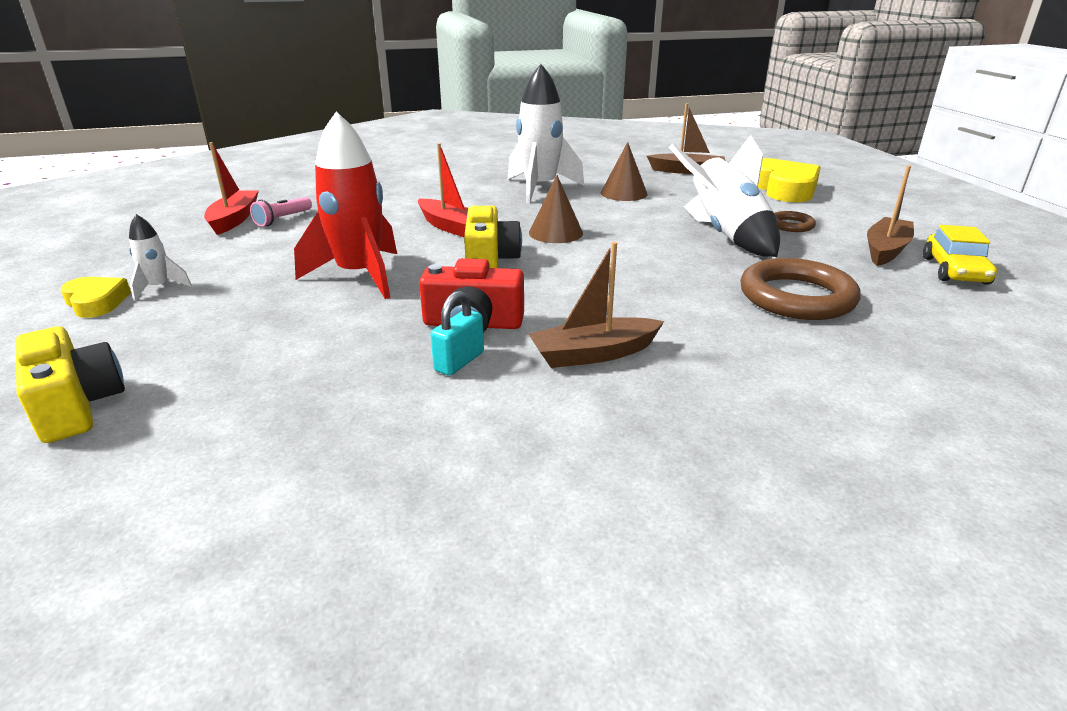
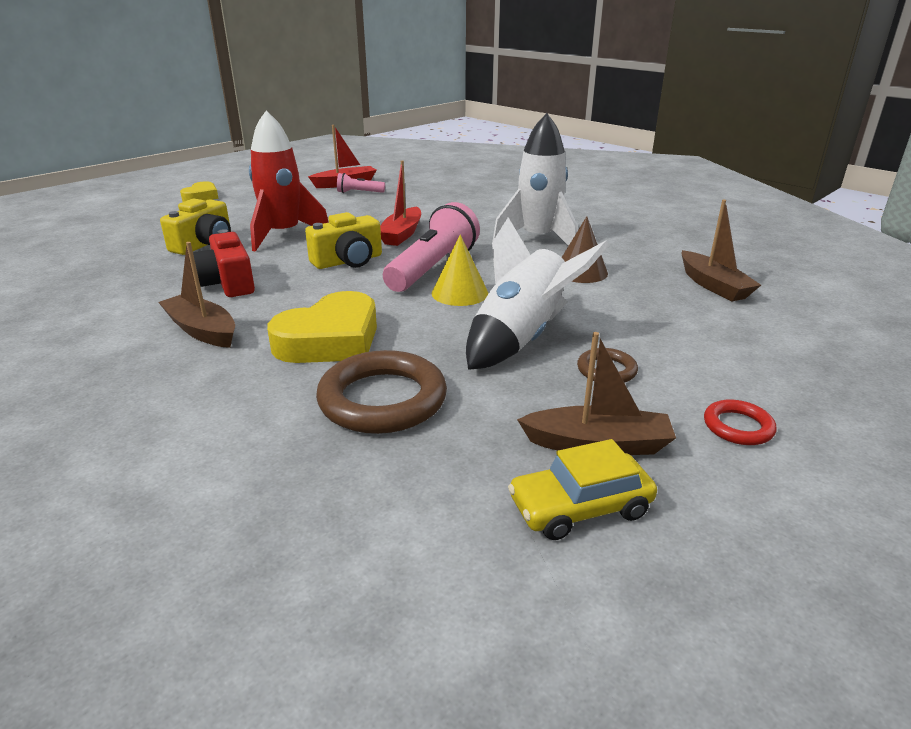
camera: 60 degrees right, 0 degrees up
yellow camera [15,326,125,443] -> yellow camera moved to [160,199,231,255]
white rocket [129,214,192,301] -> none
turquoise padlock [430,291,484,376] -> none
brown cone [529,175,583,243] -> pink flashlight [383,202,480,292]
yellow heart [758,158,821,202] -> yellow heart moved to [267,291,377,363]
none -> yellow cone [432,234,488,306]
none -> red ring [704,400,777,445]

